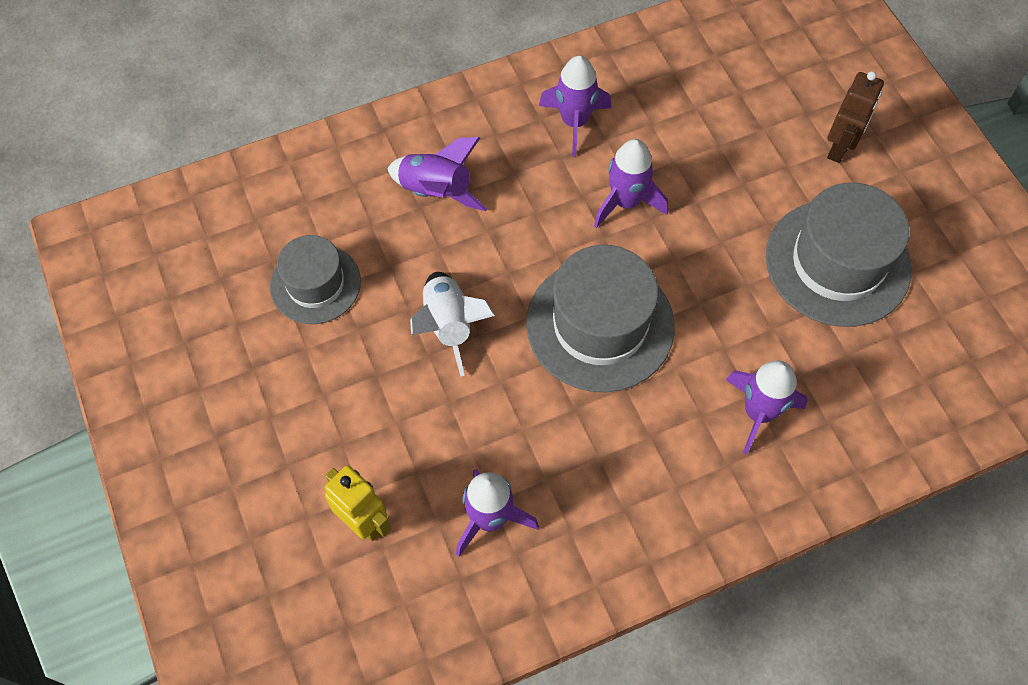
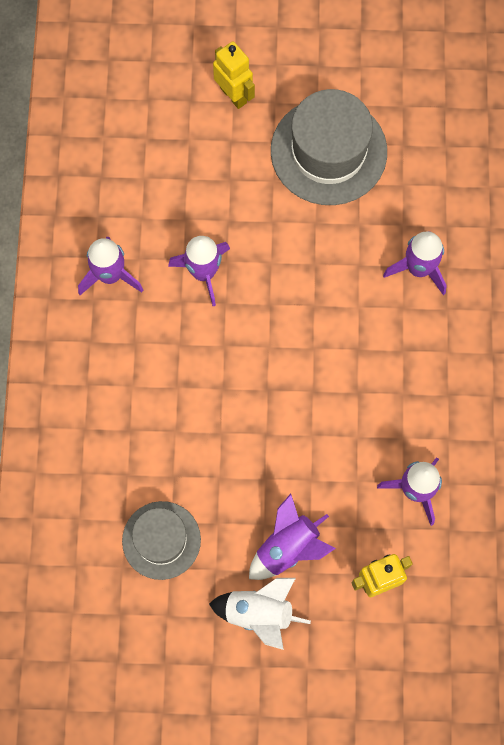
camera: 65 degrees left, 10 degrees up
purple rocket [387,137,487,211] -> purple rocket moved to [249,494,336,580]
white rocket [410,272,495,376] -> white rocket moved to [209,578,311,650]
grey hat [526,245,675,393] -> none
brown robot [827,71,884,163] -> yellow robot [213,41,255,109]

